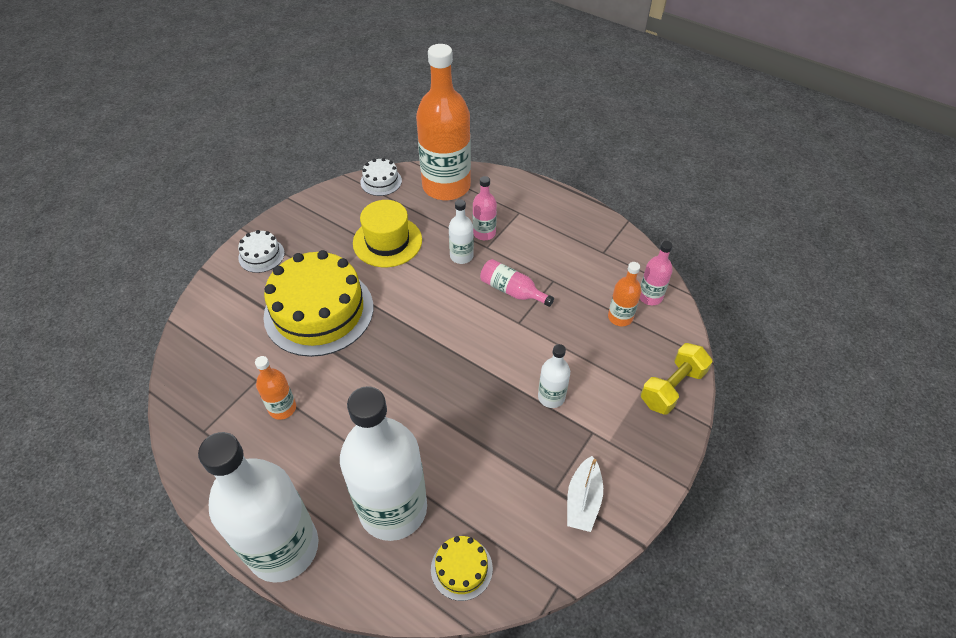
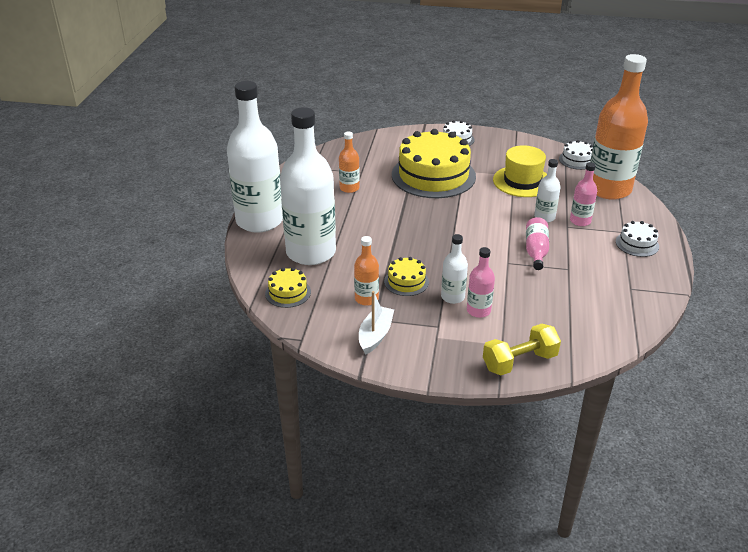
camera: 65 degrees right, 15 degrees down
white boat [567,456,603,532] -> white boat turned 120 degrees clockwise [359,291,394,355]
orange bottle [608,262,642,326] -> orange bottle moved to [354,236,379,306]
pink bottle [640,241,673,305] -> pink bottle moved to [467,247,495,318]
yellow dumbbell [641,343,713,414] -> yellow dumbbell turned 45 degrees counterclockwise [483,324,561,375]
none -> yellow cake [384,257,429,296]
none -> white cake [616,221,659,257]

